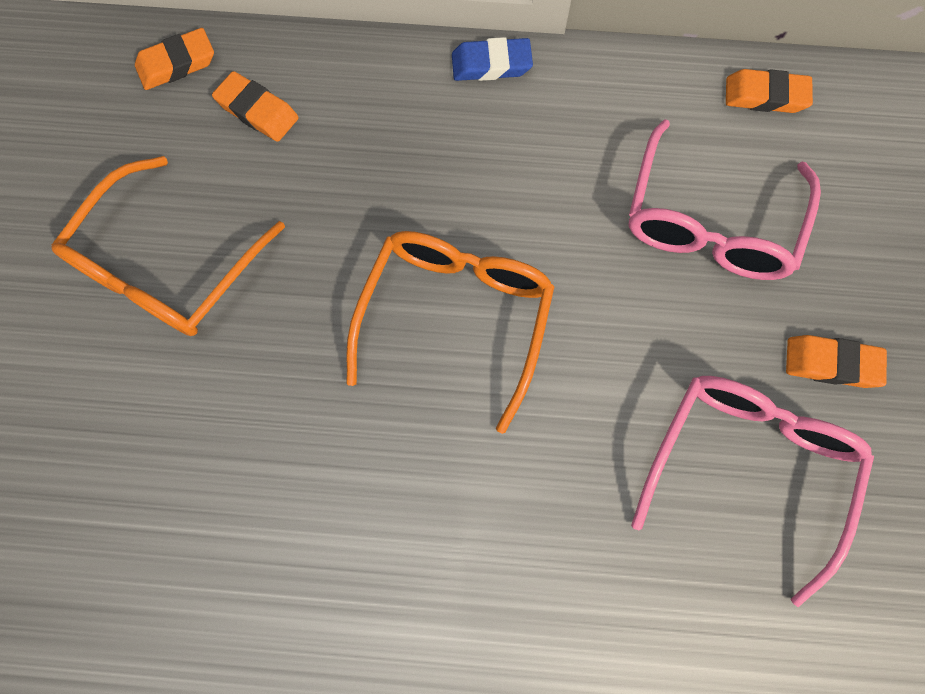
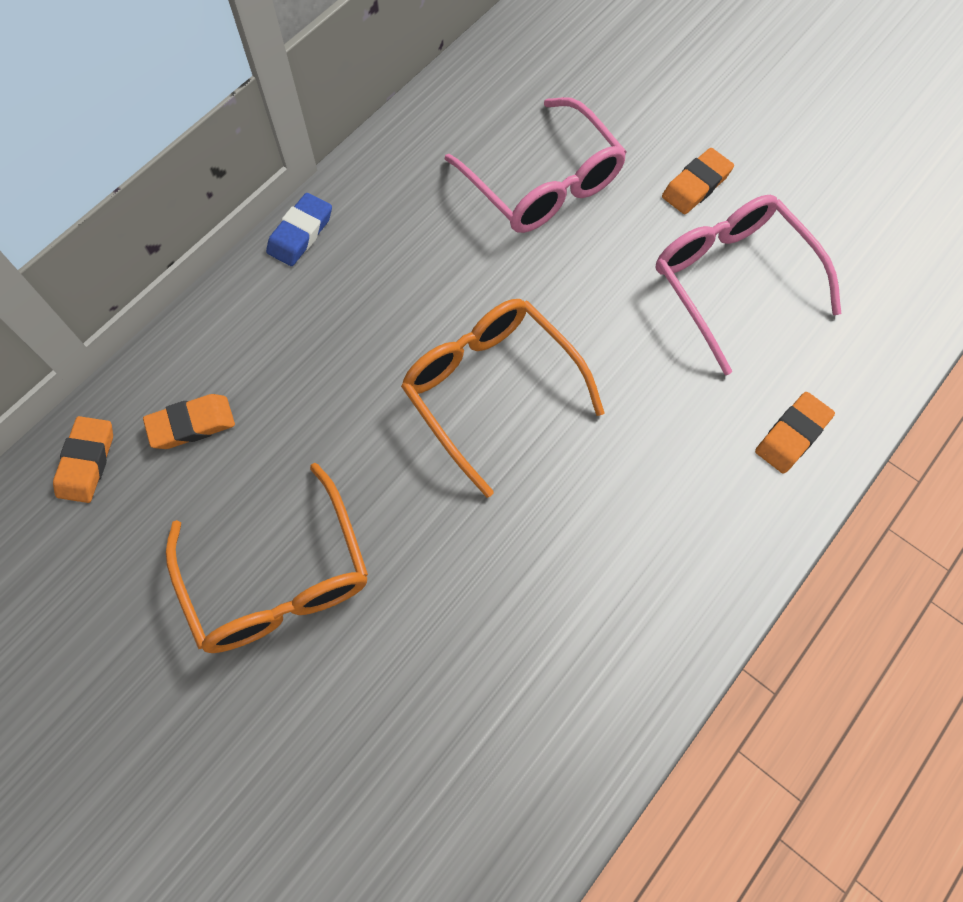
camera: 55 degrees left, 5 degrees down
orange eraser [726,69,813,113] -> orange eraser moved to [755,392,835,473]

